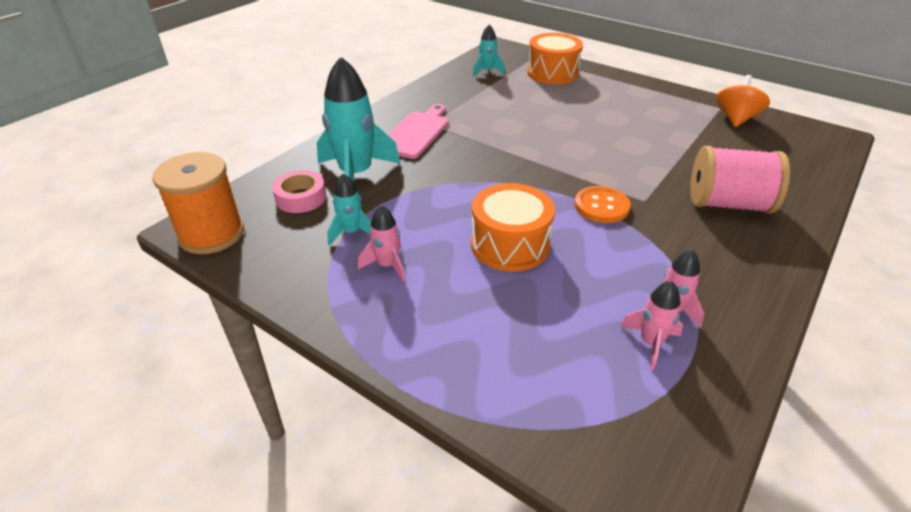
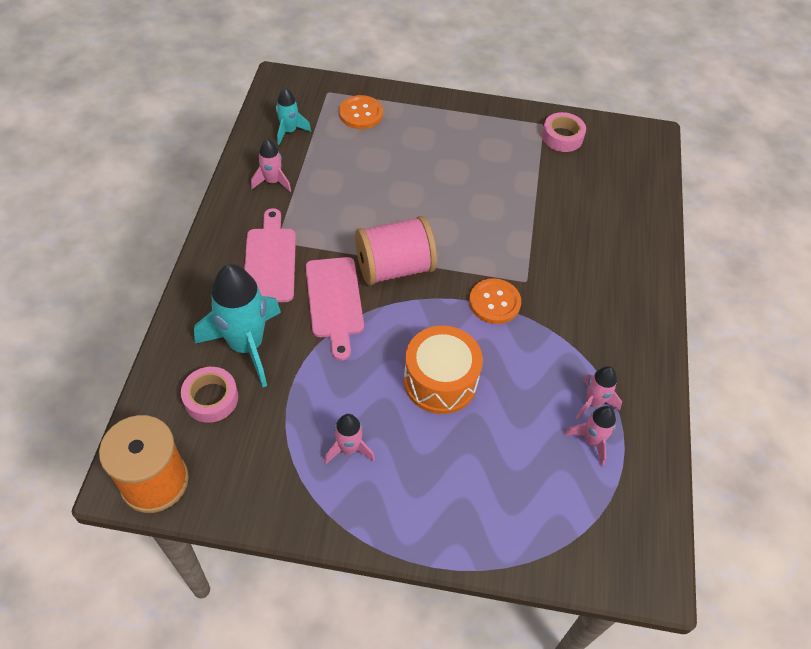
camera: 30 degrees left, 15 degrees up
turquoise rocket [327,174,371,245] -> none
orange drum [527,33,583,84] -> orange button [339,95,383,129]
pink spool [690,146,790,214] -> pink spool moved to [355,216,437,285]
orange spinning top [716,75,770,127] -> pink tape [542,112,586,152]
none -> pink rocket [251,139,291,192]
none -> pink cutting board [306,257,364,360]

